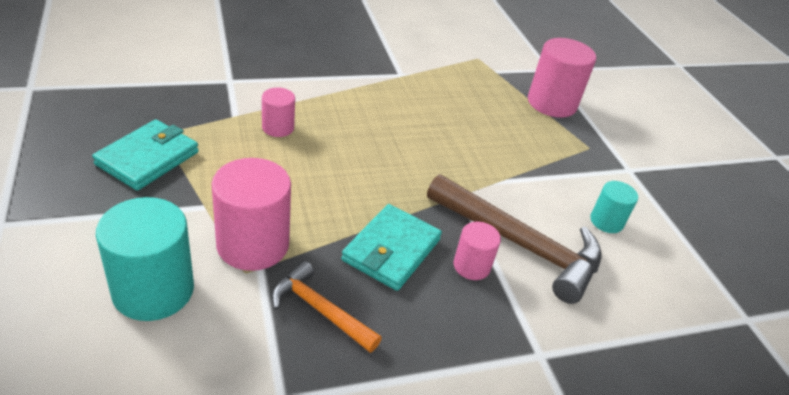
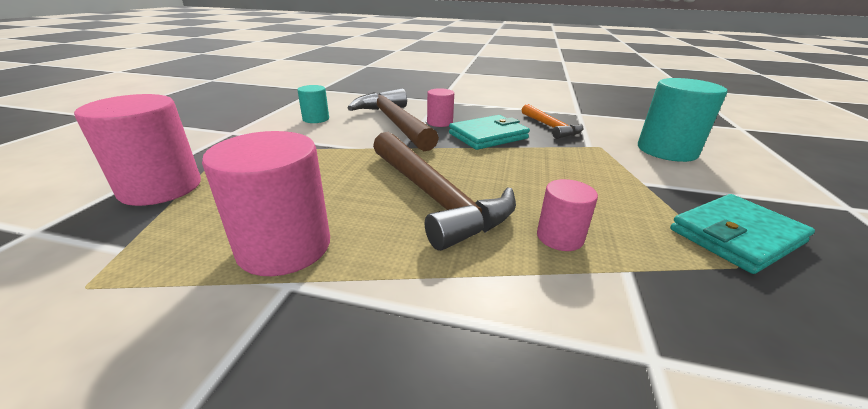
camera: 145 degrees left, 10 degrees down
pink cylinder [212,158,291,271] -> pink cylinder moved to [202,131,330,276]
none -> brown hammer [373,132,516,251]

